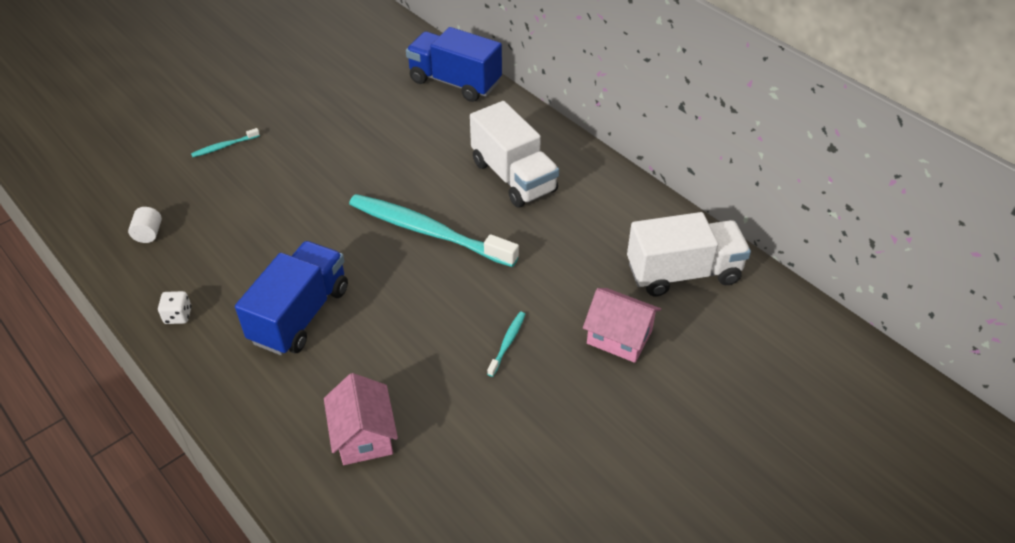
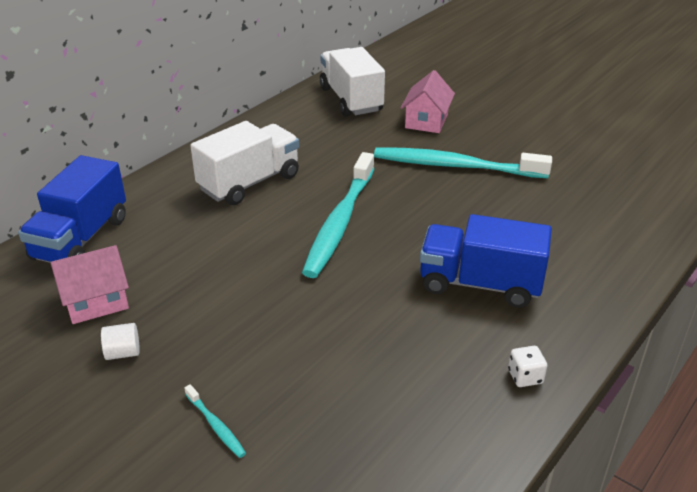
camera: 100 degrees left, 10 degrees down
white cylinder [128,207,162,243] -> white cylinder moved to [101,323,140,360]
pink house [324,373,398,465] -> pink house moved to [51,245,129,324]
turquoise toothbrush [487,312,525,377] -> turquoise toothbrush [374,147,552,178], size x2.47

